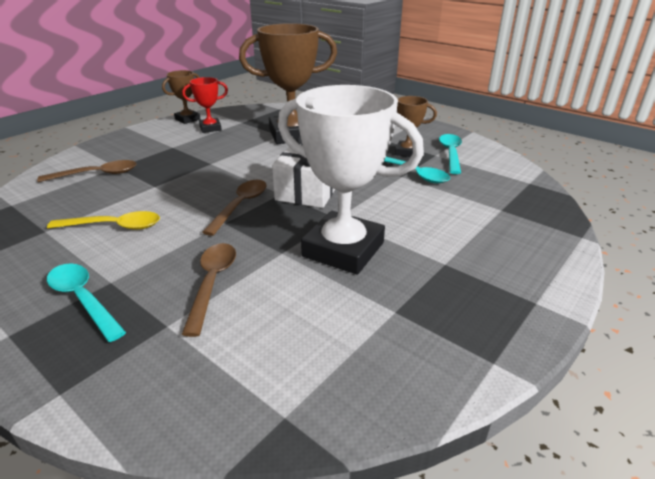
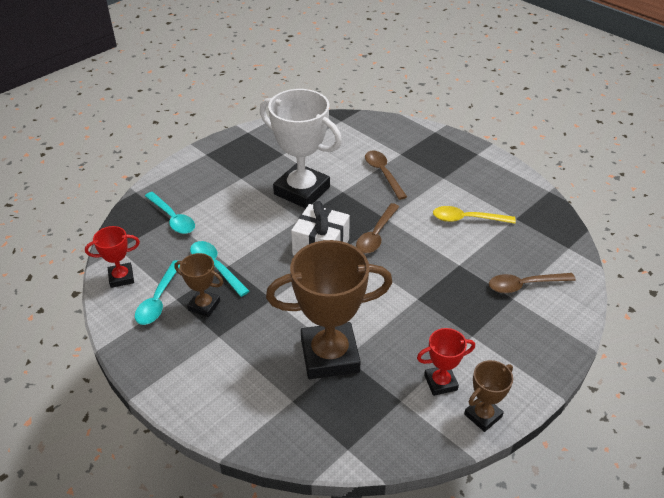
camera: 175 degrees left, 10 degrees up
turquoise spoon [47,263,126,342] -> turquoise spoon moved to [145,192,195,234]
brown spoon [182,243,236,337] -> brown spoon turned 150 degrees clockwise [365,151,407,200]
none -> red trophy [85,226,140,288]

